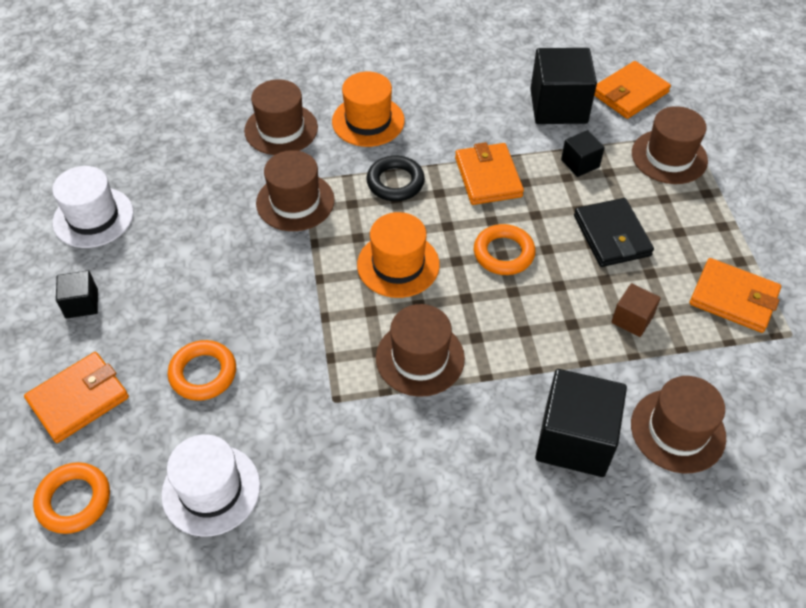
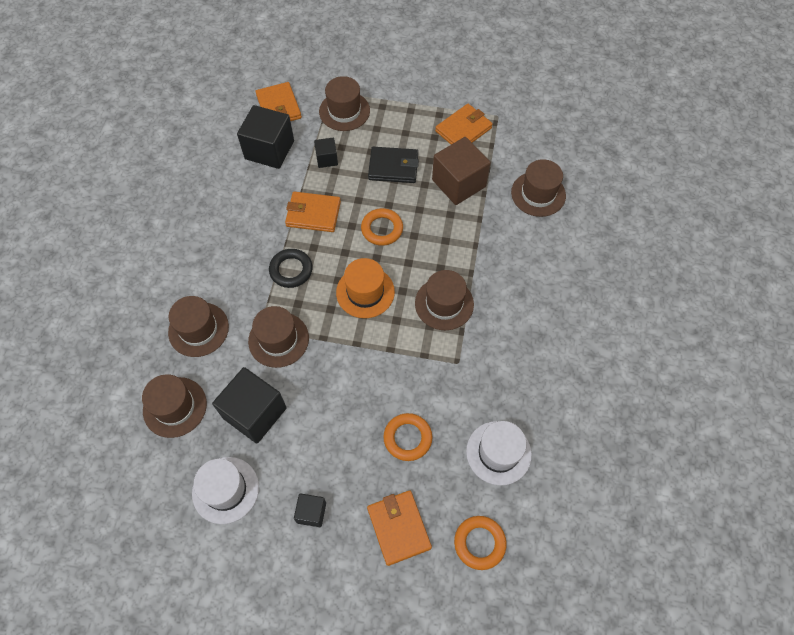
camera: 70 degrees left, 10 degrees up
orange hat [332,72,405,147] -> none
black cube [535,369,627,477] -> black cube moved to [212,367,287,444]
brown cube [611,283,661,337] -> brown cube [432,137,491,205], size x1.96
none -> brown hat [142,374,207,438]

